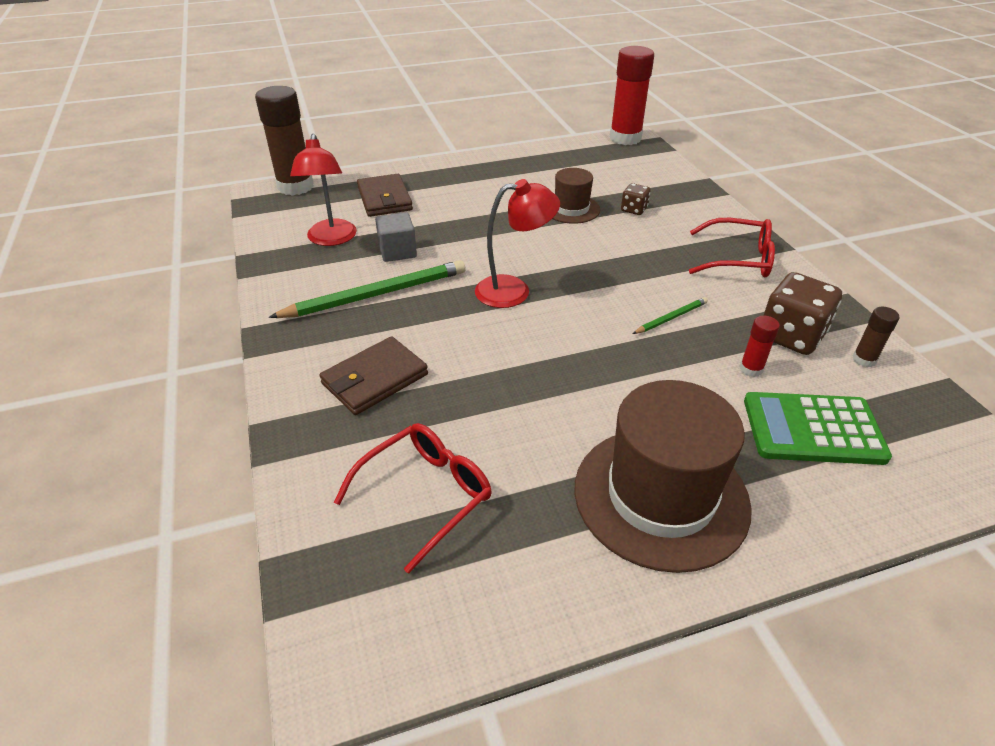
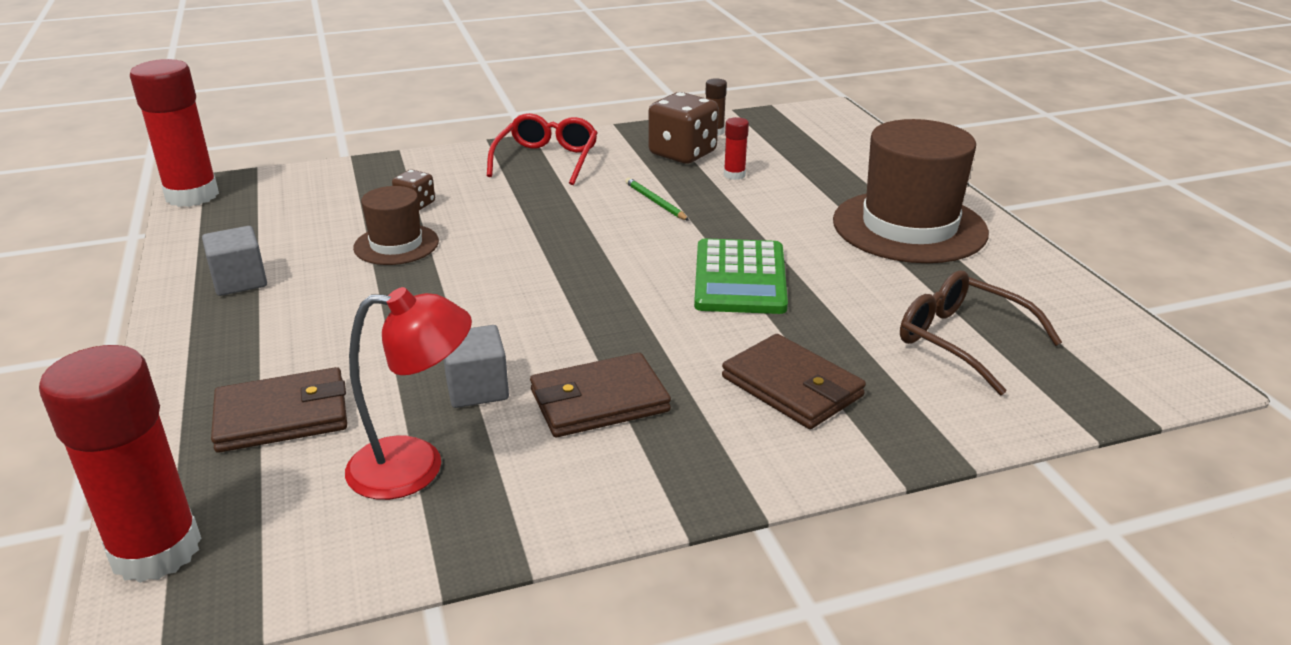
camera: 90 degrees left, 10 degrees down
brown glue stick [255,86,314,196] -> red glue stick [39,345,201,583]
green pencil [268,260,465,318] -> brown wallet [530,353,671,437]
red glasses [334,423,492,573] -> brown glasses [900,270,1062,396]
red lamp [475,179,560,308] -> none
green calculator [744,392,892,465] -> green calculator moved to [694,238,788,314]
none -> grey cube [202,226,267,296]

